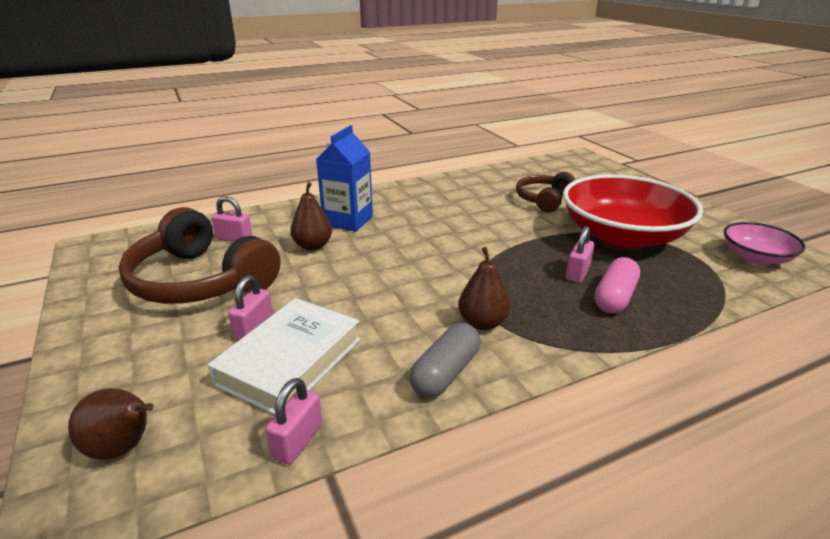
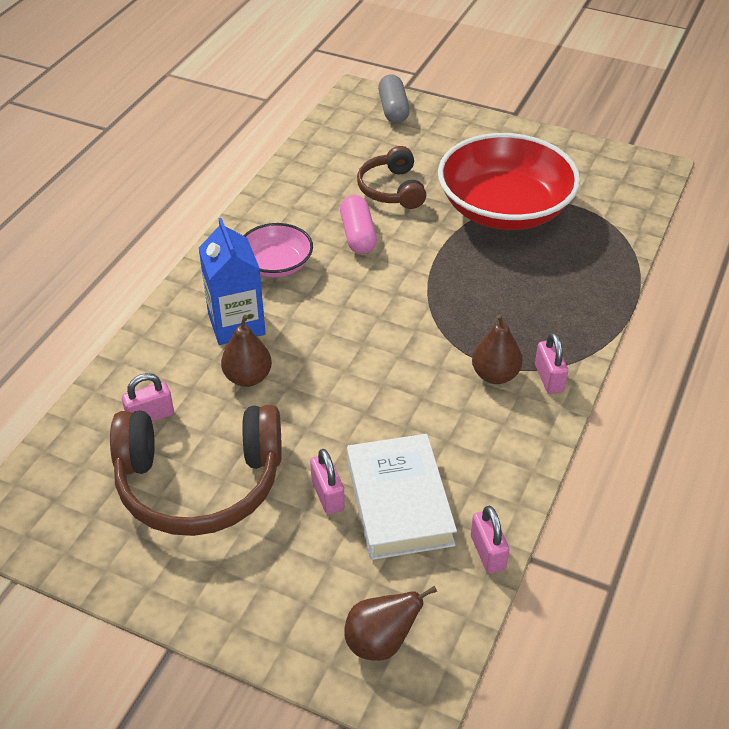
camera: 40 degrees left, 15 degrees up
grey capsule [409,323,480,398] -> grey capsule moved to [378,74,410,123]
pink padlock [566,226,594,283] -> pink padlock moved to [535,333,568,394]
pink capsule [595,257,640,313] -> pink capsule moved to [340,195,377,254]
pink bowl [724,222,806,265] -> pink bowl moved to [243,223,313,278]

